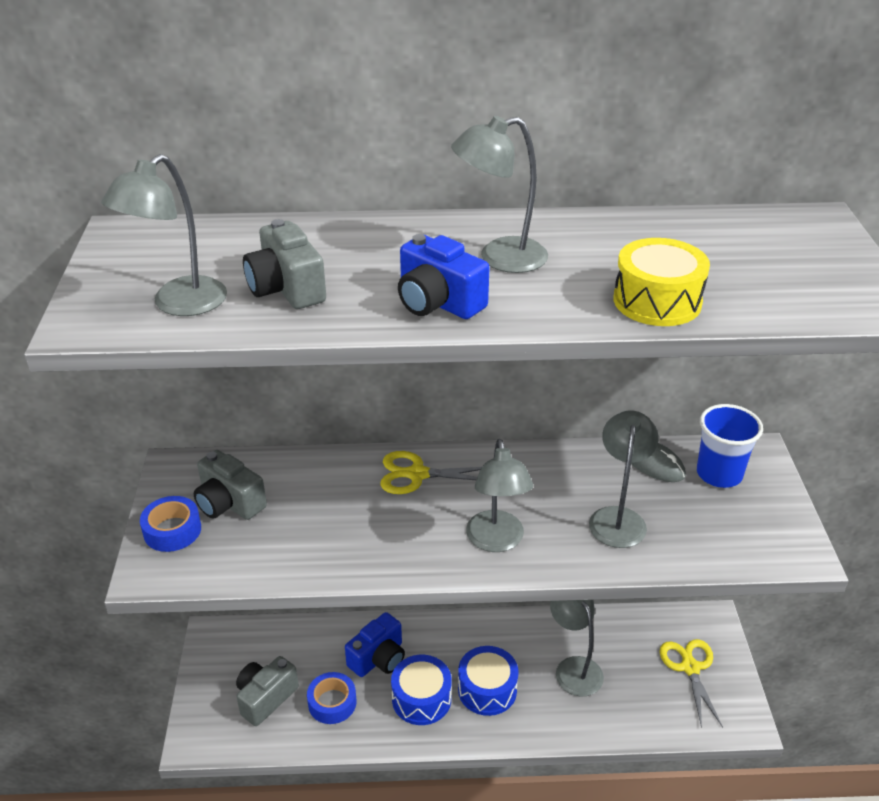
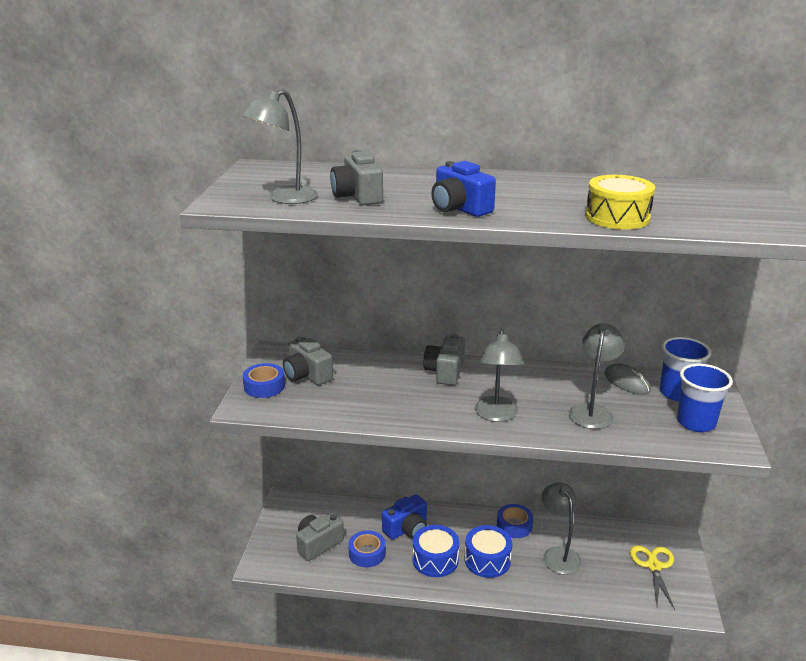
camera: 10 degrees right, 10 degrees down
yellow scissors [380,451,482,494] -> grey camera [423,334,465,385]
grey lamp [451,116,548,273] -> none
none -> blue tape [497,504,533,538]
none -> blue cup [677,363,733,432]

